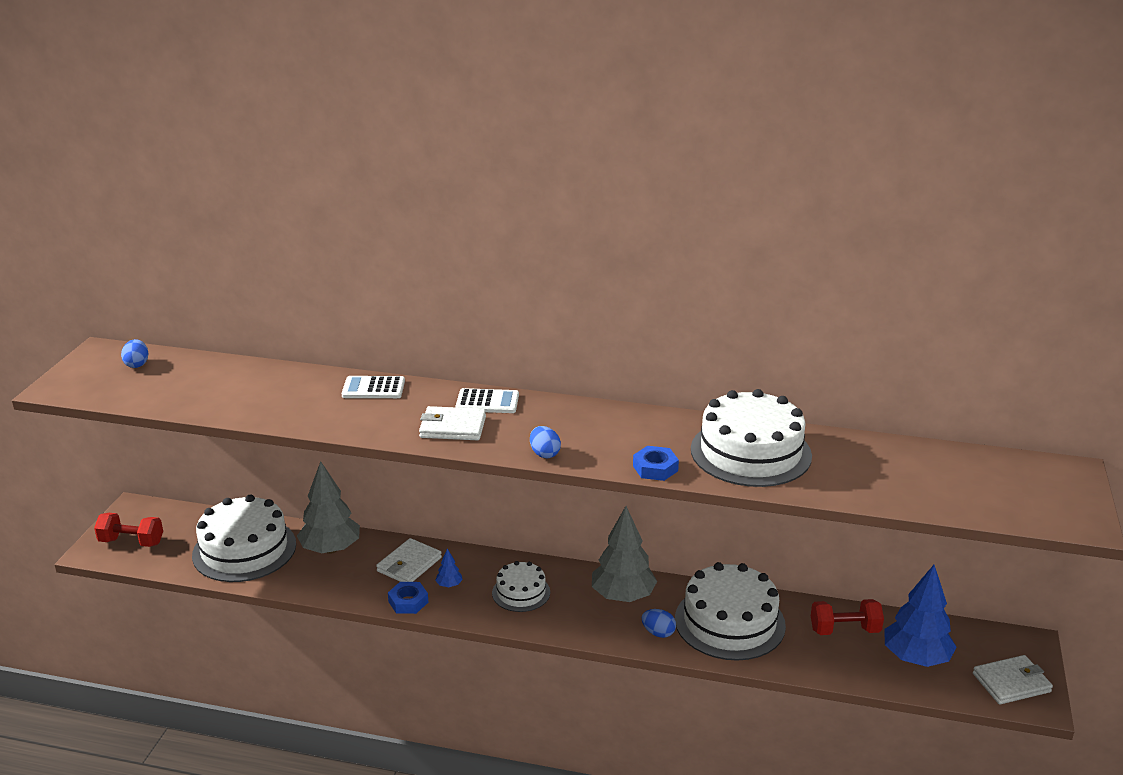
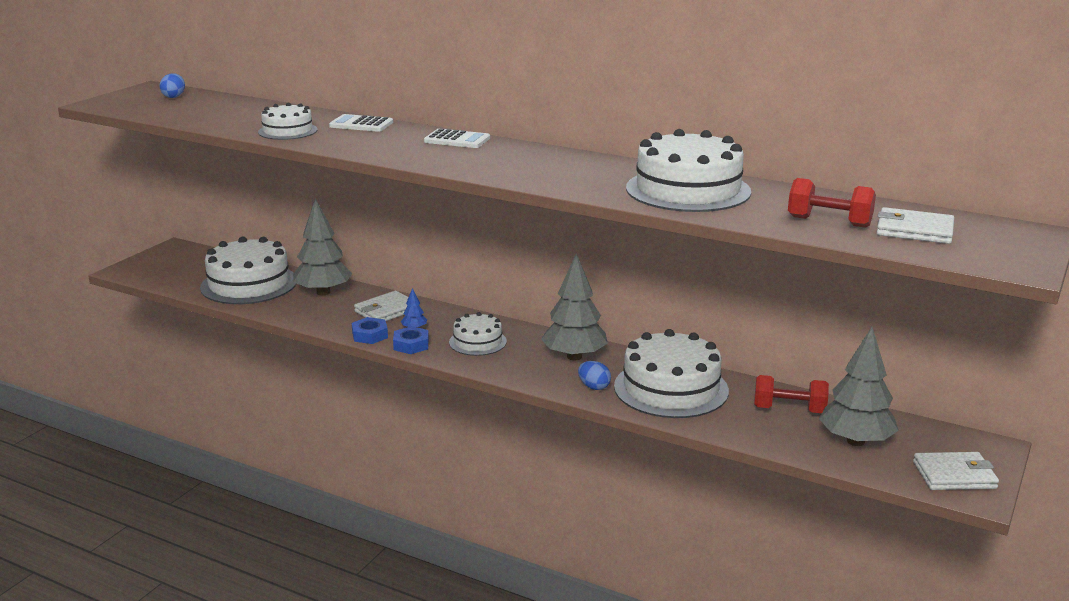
camera: 15 degrees right, 5 degrees down
red dumbbell [94,513,163,547] -> red dumbbell moved to [788,178,876,228]
white wallet [419,406,486,440] -> white wallet moved to [877,207,954,244]
blue egg [530,426,561,458] -> none
blue nut [633,446,679,481] -> blue nut moved to [393,326,429,354]
blue tree [884,565,956,667] -> grey tree [819,327,899,446]
none -> white cake [258,103,317,140]

